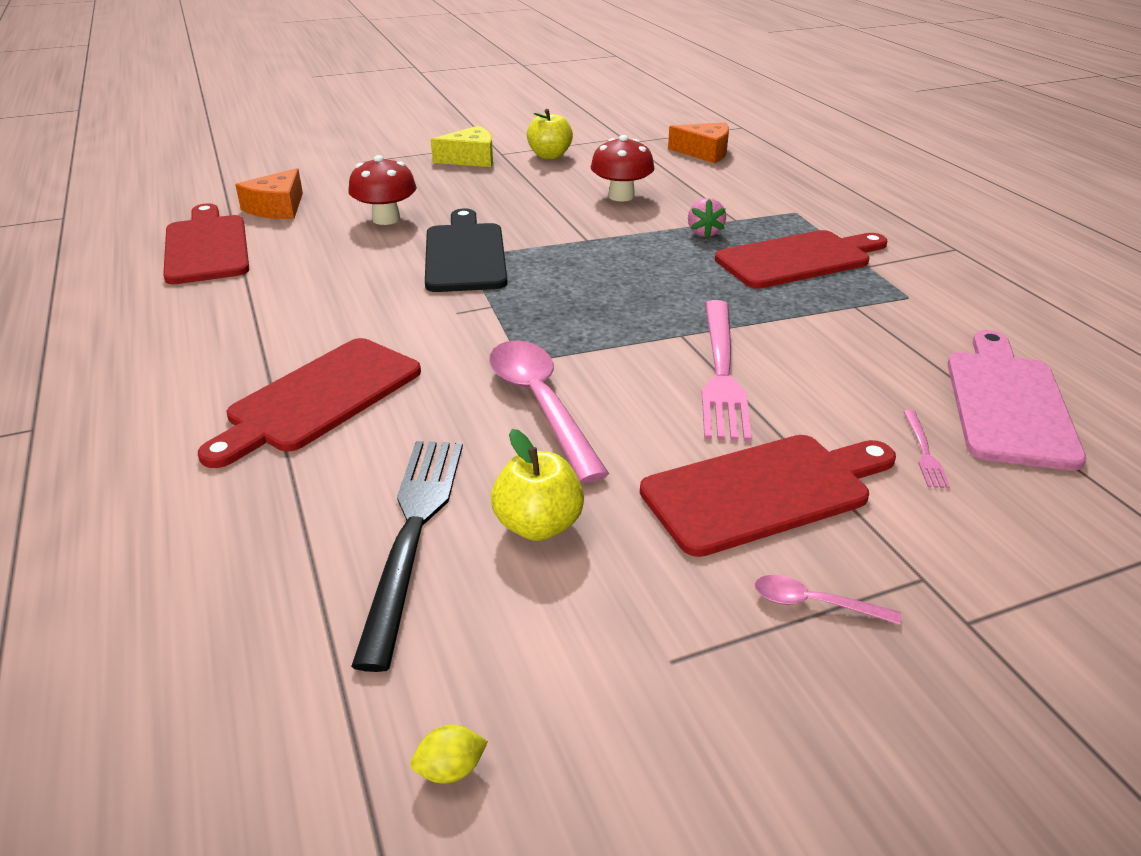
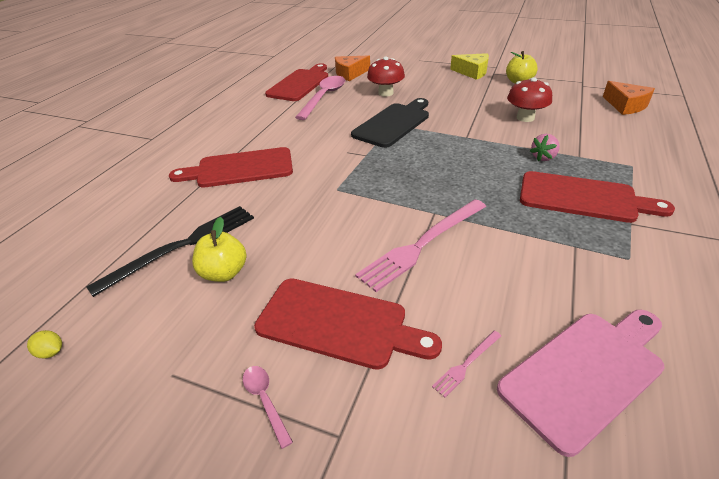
camera: 45 degrees right, 5 degrees up
pink spoon [489,341,609,483] -> pink spoon moved to [295,76,345,120]

